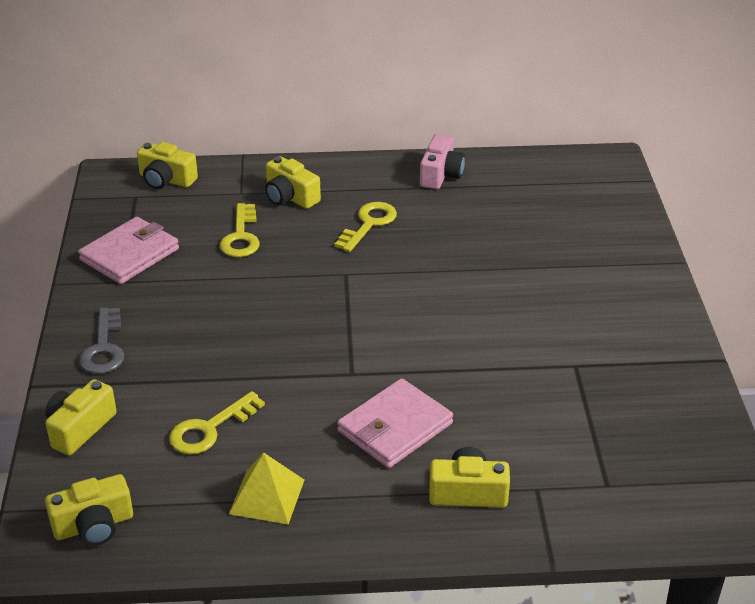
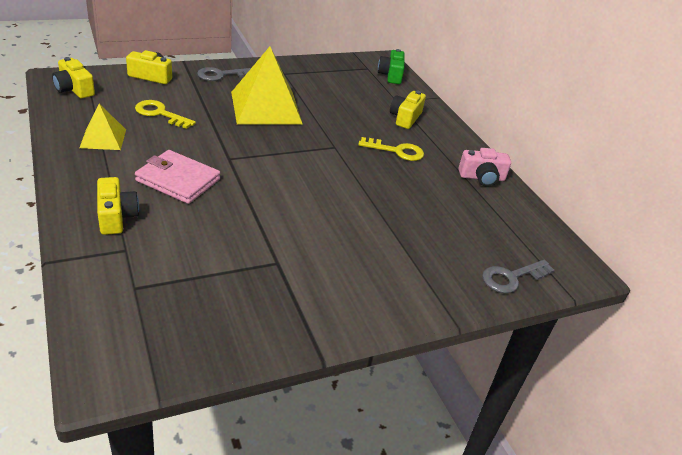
camera: 65 degrees right, 0 degrees up
pink wallet [78,217,179,284] -> none
yellow camera [137,142,198,189] -> green camera [378,49,405,84]
yellow key [220,203,260,257] -> none
none -> yellow pyramid [231,46,303,125]
none -> grey key [482,260,555,293]

